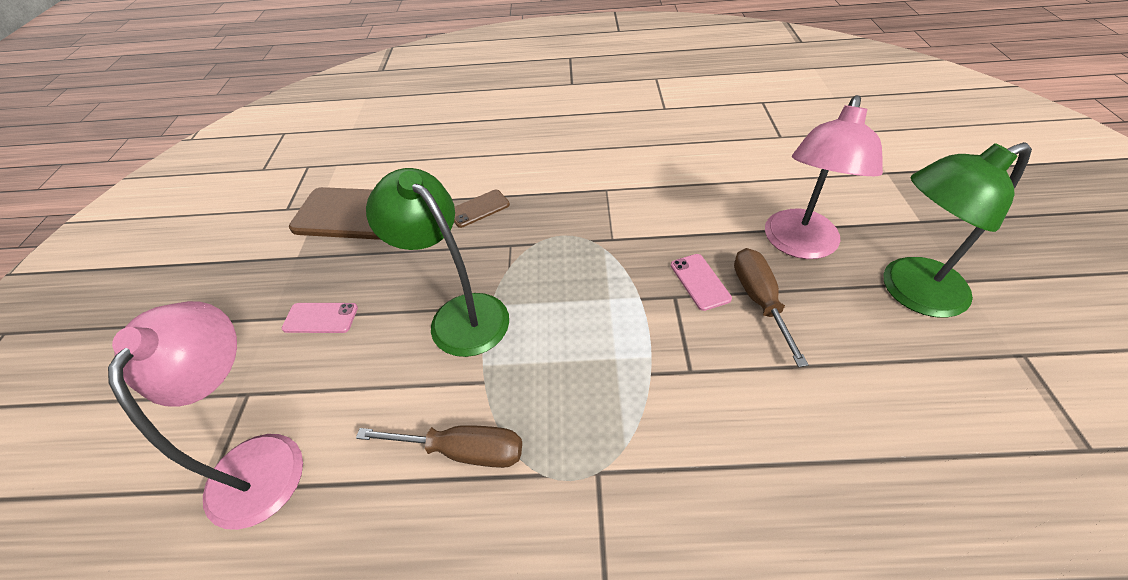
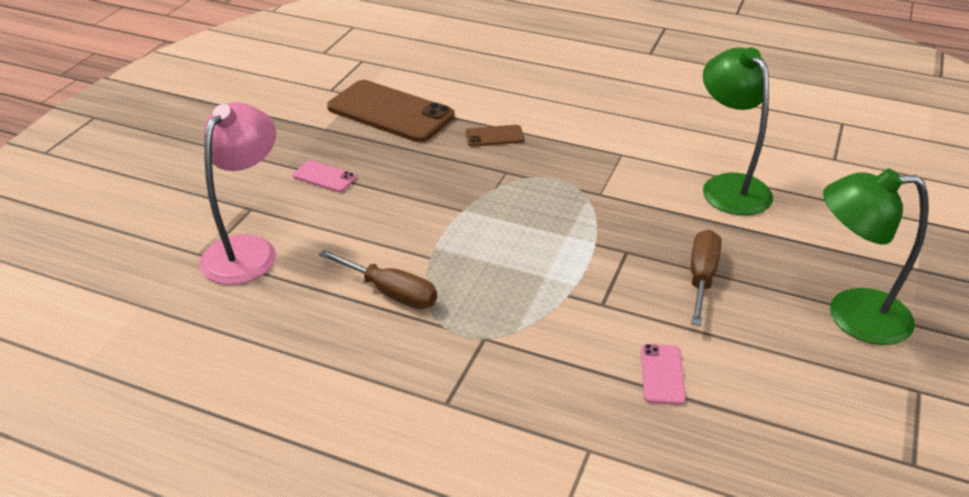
camera: 20 degrees right, 10 degrees down
green lamp [366,168,509,357] -> green lamp moved to [703,47,773,215]
pink phone [671,254,732,311] -> pink phone moved to [641,344,686,405]
pink lamp [765,95,883,259] -> none

